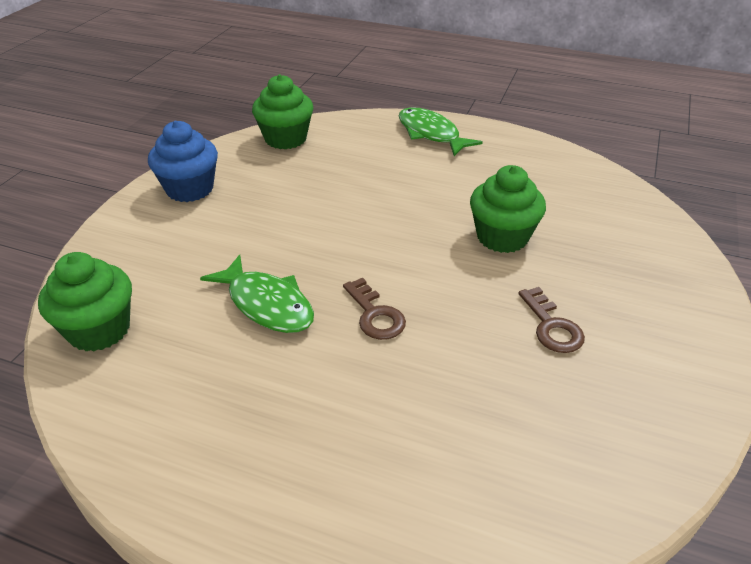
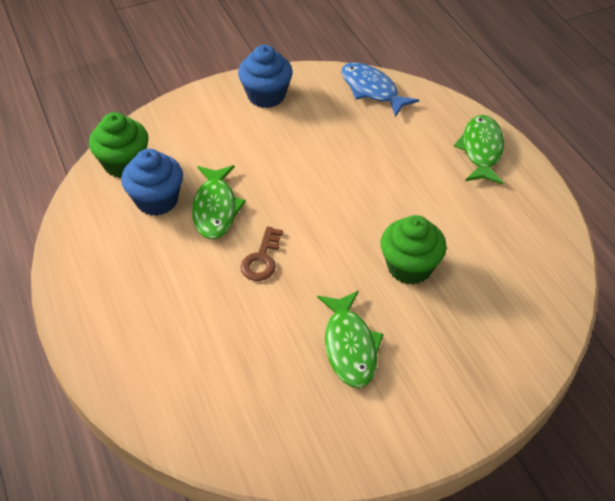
camera: 45 degrees right, 10 degrees up
green cupcake [252,74,313,149] -> blue fish [342,63,419,117]
brown key [518,287,585,353] -> green fish [317,290,384,388]
none -> blue cupcake [121,149,183,216]

